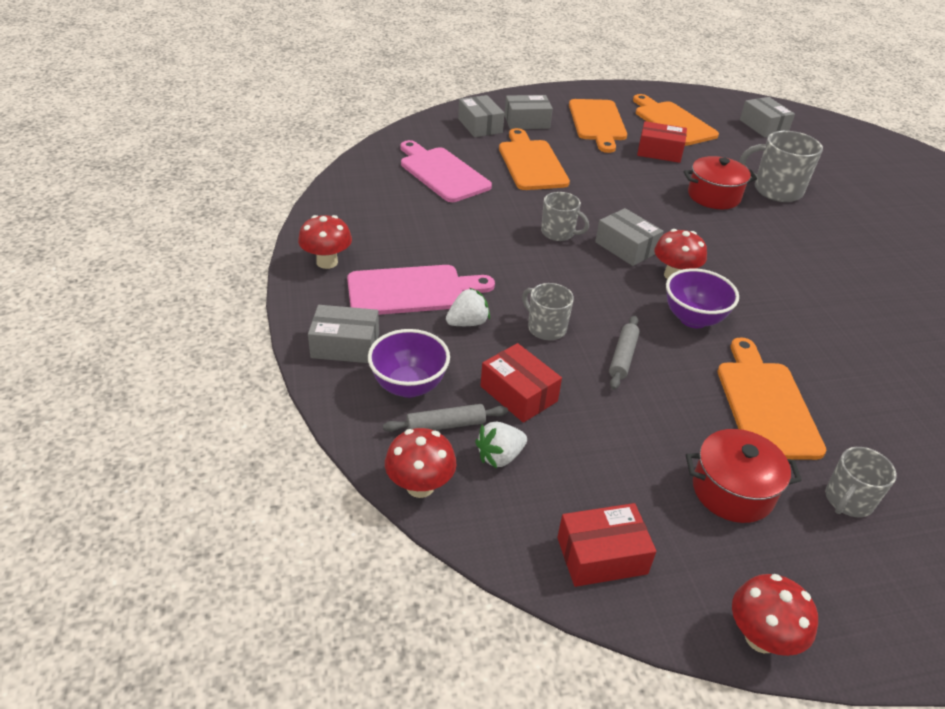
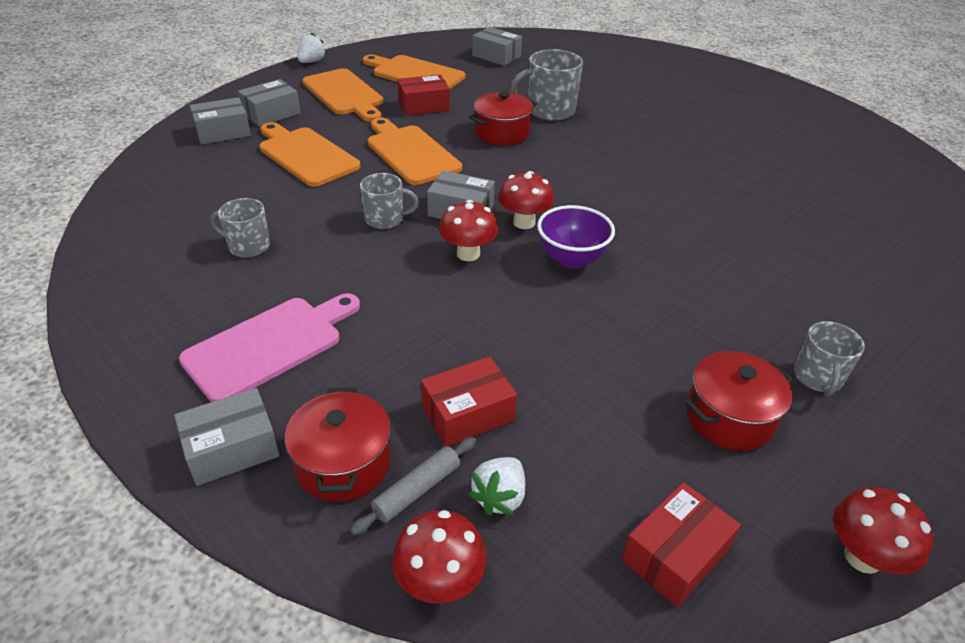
camera: 30 degrees left, 0 degrees up
red mushroom [298,215,352,269] -> red mushroom moved to [439,200,498,261]
purple bowl [368,329,450,398] -> red pot [285,387,391,502]
pink cutting board [400,140,492,202] -> none
white strawberry [446,287,490,326] -> white strawberry moved to [298,33,327,63]
grey box [458,95,504,137] -> grey box turned 60 degrees counterclockwise [190,97,251,145]
red box [480,343,562,423] -> red box turned 45 degrees counterclockwise [421,356,517,446]
grey mug [522,283,574,340] -> grey mug moved to [210,198,270,258]
grey rolling pin [609,315,640,390] -> none
orange cutting board [718,337,827,460] -> orange cutting board moved to [368,118,462,185]

